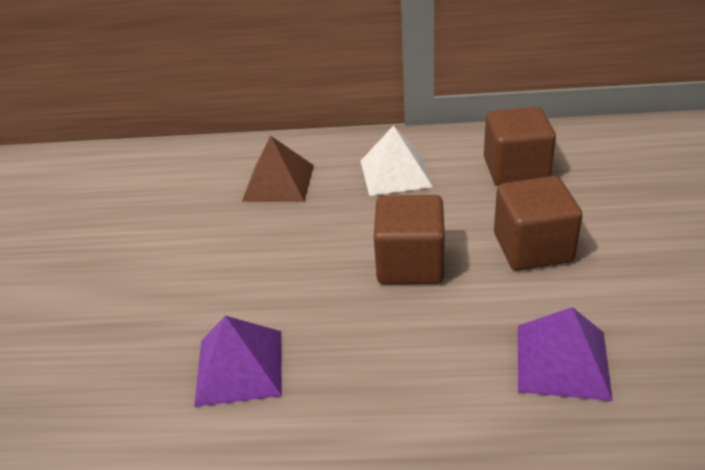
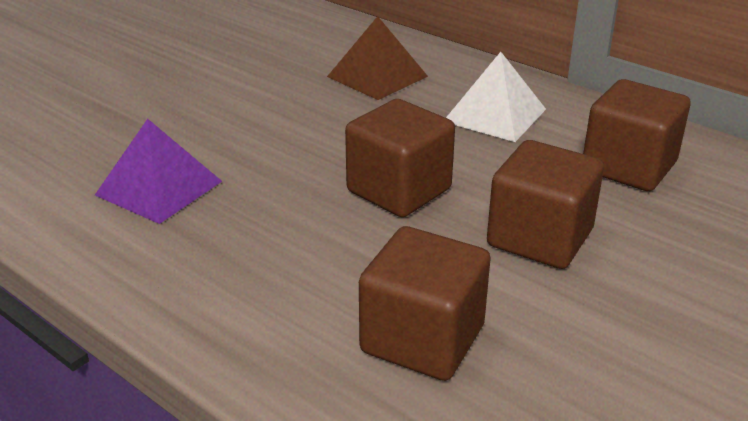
camera: 35 degrees right, 5 degrees down
purple pyramid [518,307,613,401] -> brown cube [359,226,491,381]

